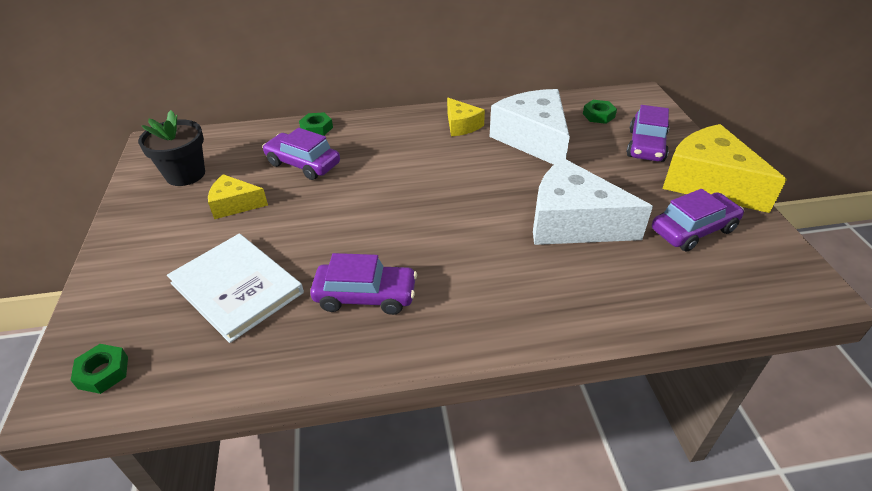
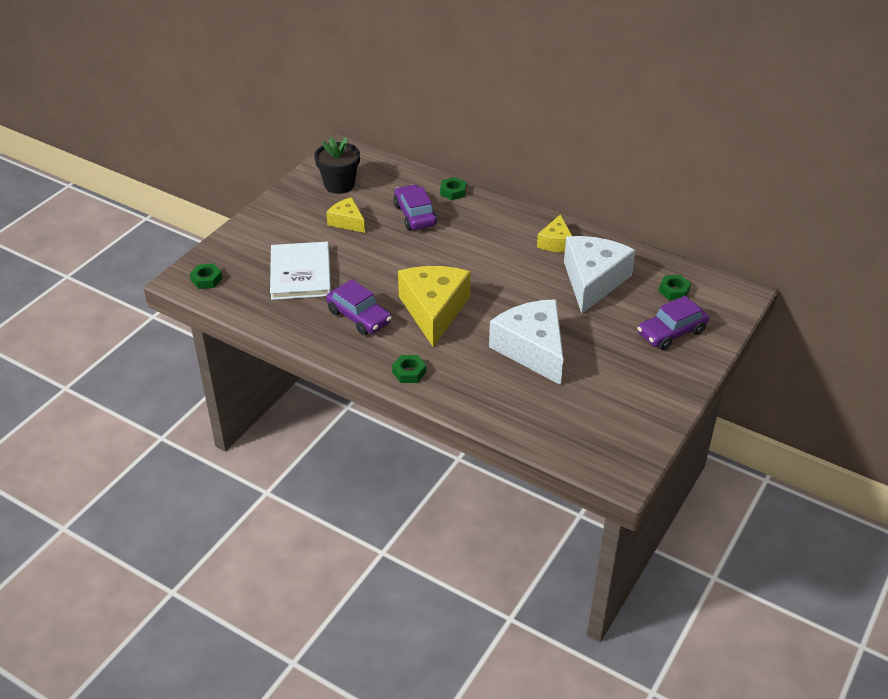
camera: 40 degrees right, 0 degrees up
purple car [652,189,744,252] -> none
yellow cheese [662,124,787,213] -> yellow cheese moved to [398,266,471,347]
none -> green nut [392,355,426,383]

